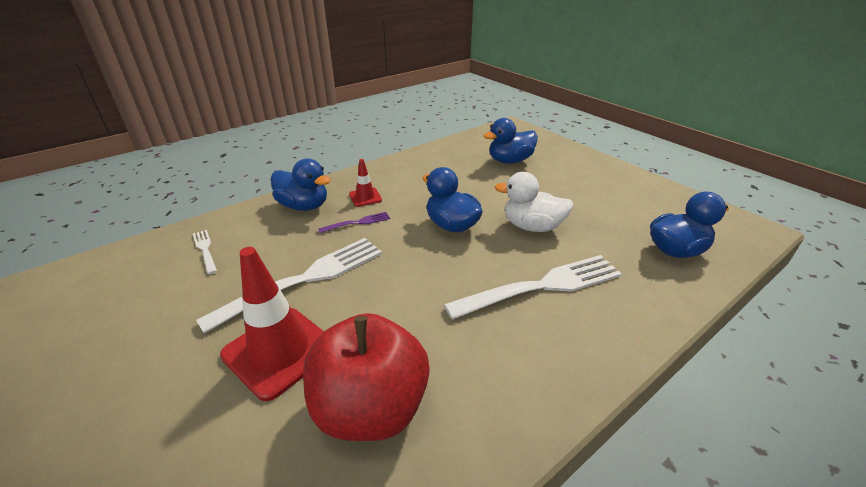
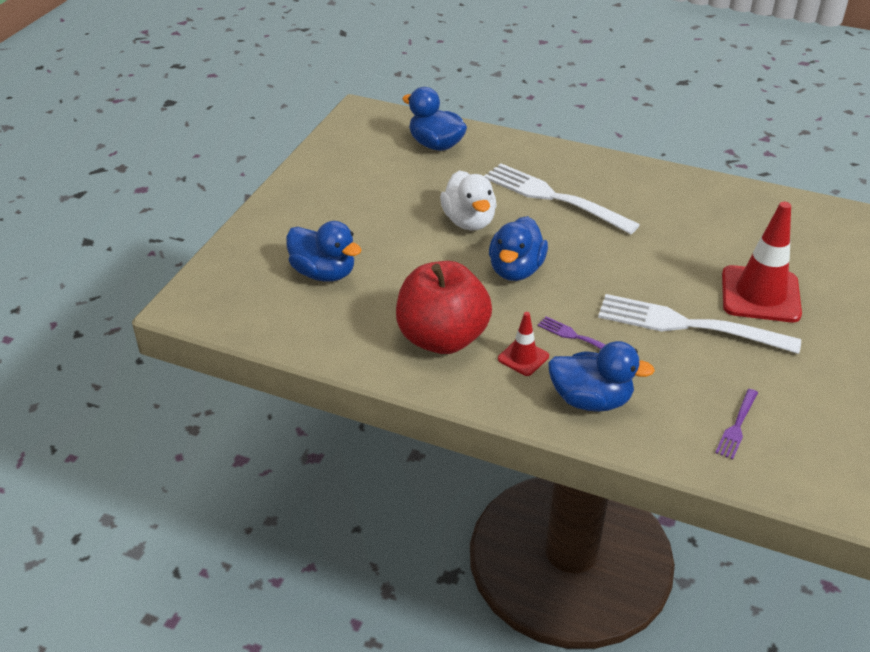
camera: 120 degrees left, 5 degrees up
white fork [193,230,217,274] -> purple fork [715,389,758,460]
blue duck [271,159,331,211] -> blue duck turned 105 degrees clockwise [548,341,655,412]
red apple [303,313,430,441] -> red apple moved to [396,261,492,354]

